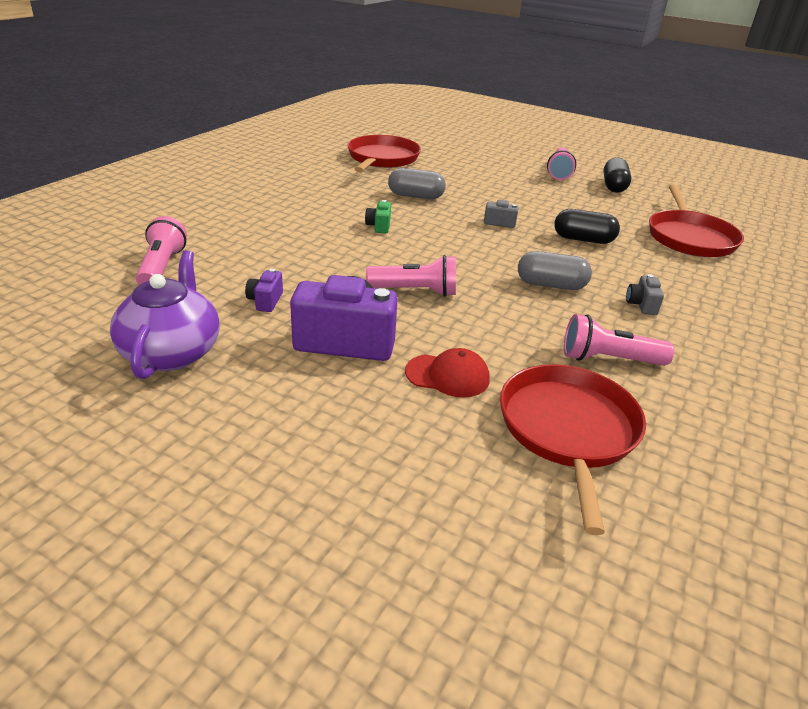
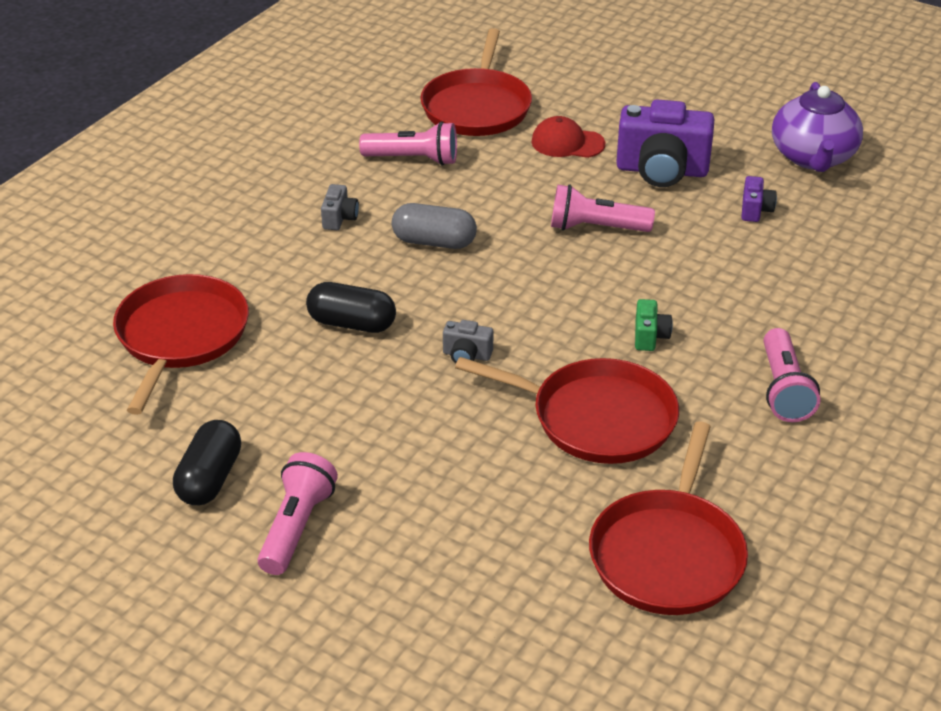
camera: 175 degrees left, 5 degrees up
pink flashlight [136,216,187,285] -> pink flashlight moved to [764,328,820,422]
grey capsule [388,168,446,199] -> red pan [455,357,679,464]

